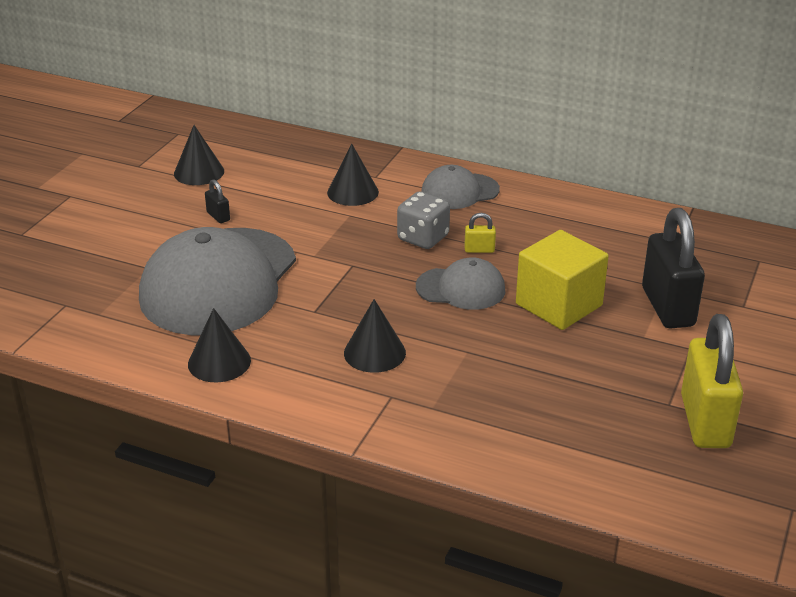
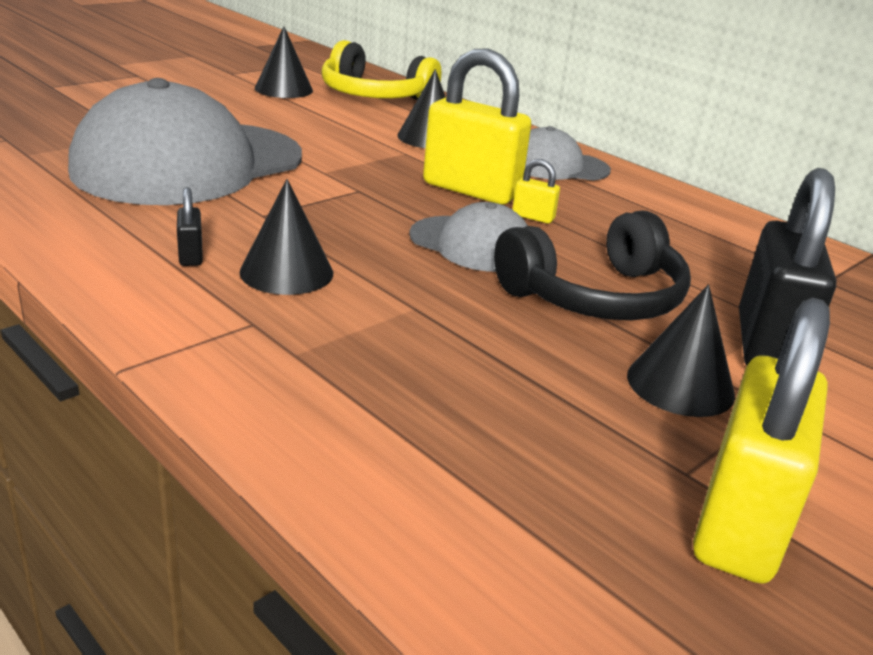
camera: 20 degrees right, 5 degrees down
black cone [188,308,251,382] -> black cone moved to [627,284,735,417]
black padlock [205,179,230,223] -> black padlock moved to [177,187,203,266]
grey dice [397,191,450,249] -> yellow padlock [423,49,531,205]
yellow cube [516,230,609,330] -> black headphones [494,211,691,320]
none -> yellow headphones [321,40,441,99]

